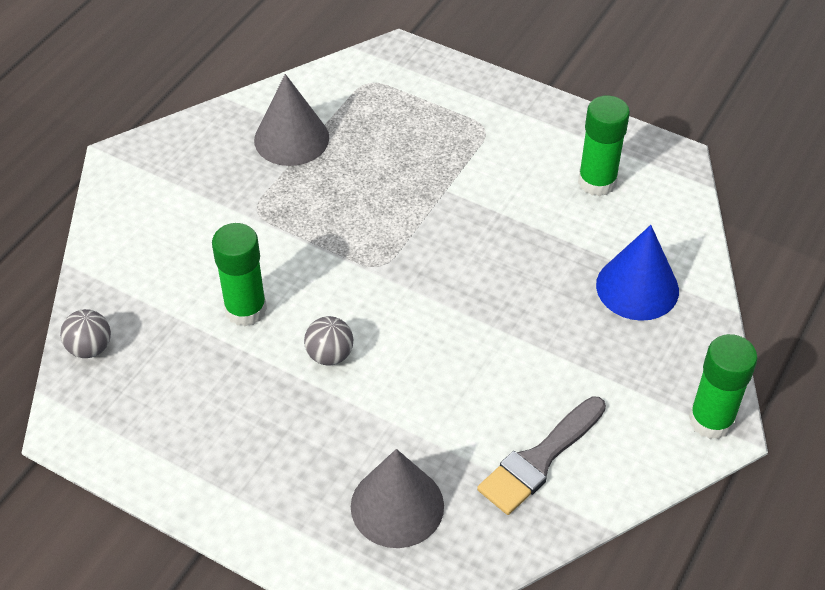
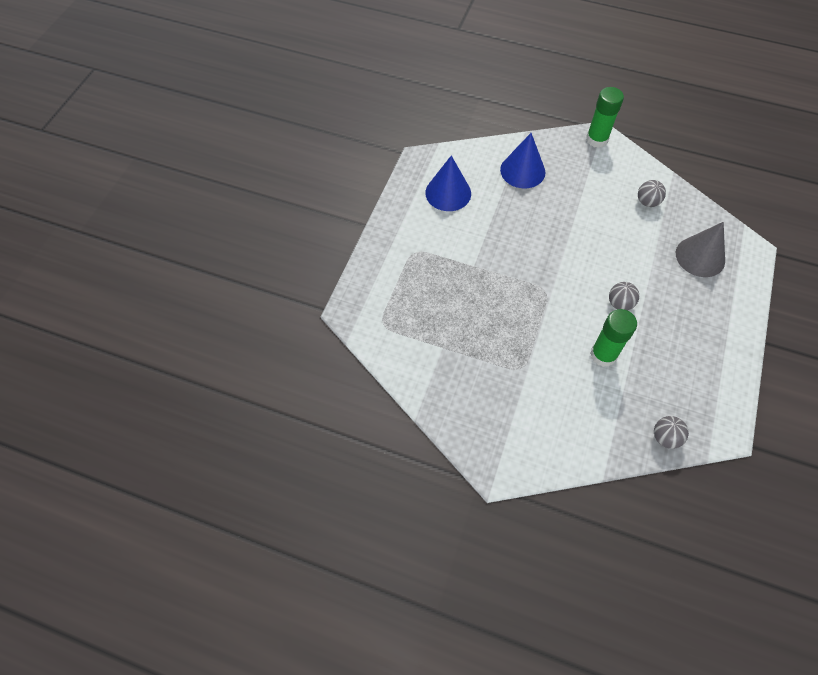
camera: 100 degrees left, 10 degrees up
grey cone [254,74,329,166] -> none
grey brush [477,396,606,515] -> grey ball [638,180,666,207]
green glue stick [578,95,630,196] -> blue cone [425,155,471,211]

